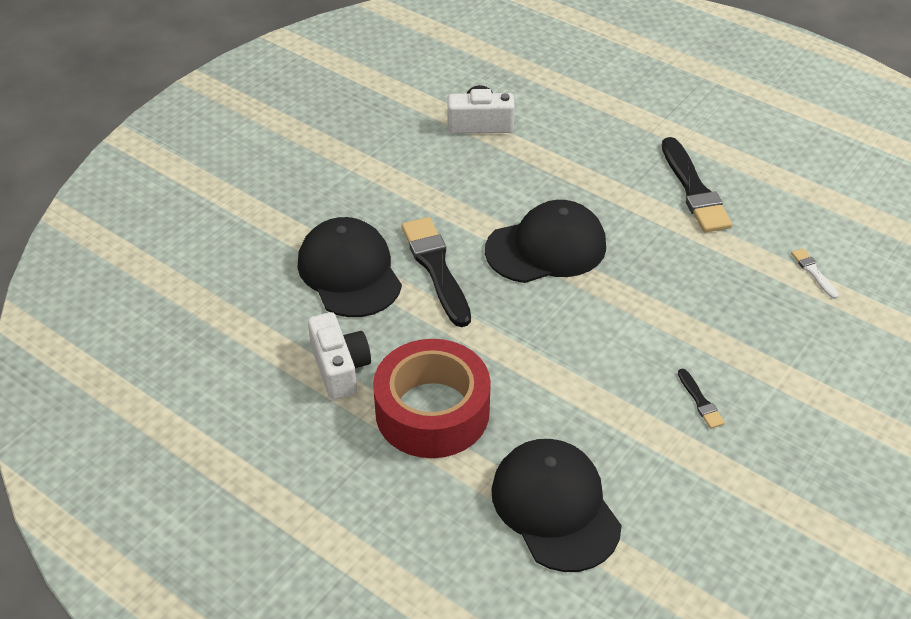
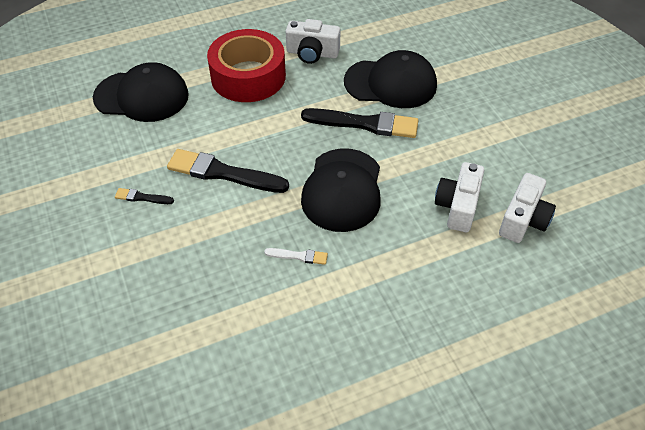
camera: 120 degrees right, 5 degrees up
black brush [662,137,732,232] -> black brush moved to [167,149,289,193]
white brush [791,248,839,299] -> white brush moved to [264,248,328,265]
none -> white camera [435,162,484,232]

